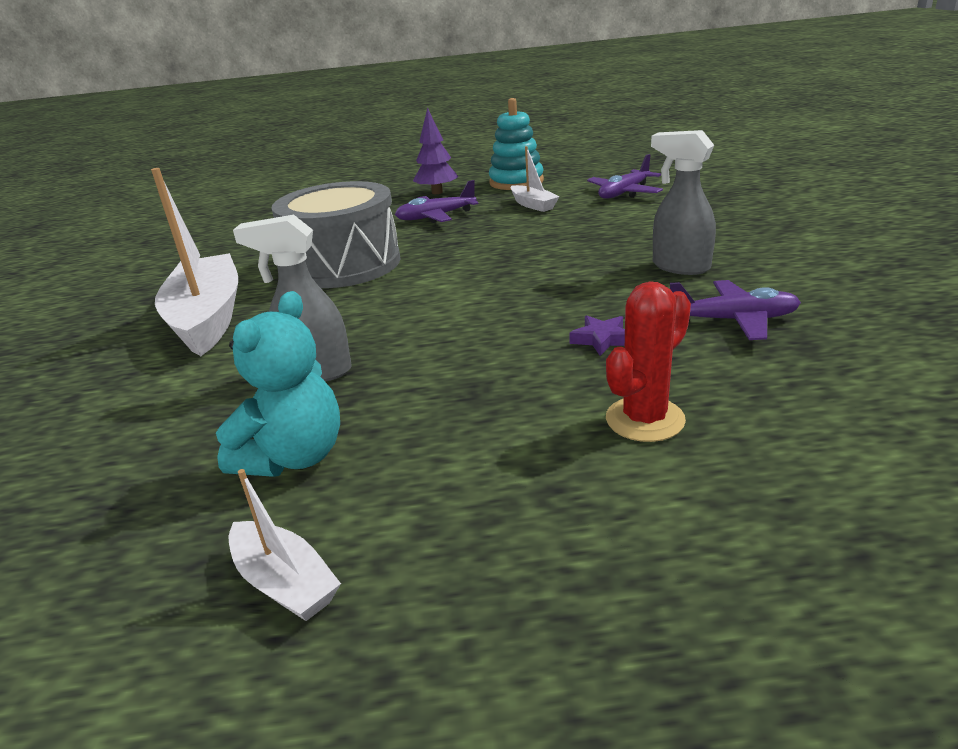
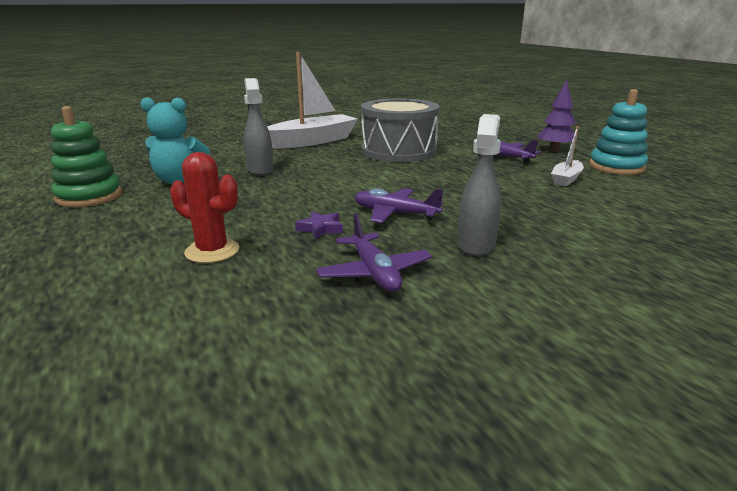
camera: 65 degrees right, 5 degrees down
white boat [229,469,341,621] -> green stacking toy [51,106,122,207]
purple plane [587,154,663,199] -> purple plane moved to [354,188,443,223]

